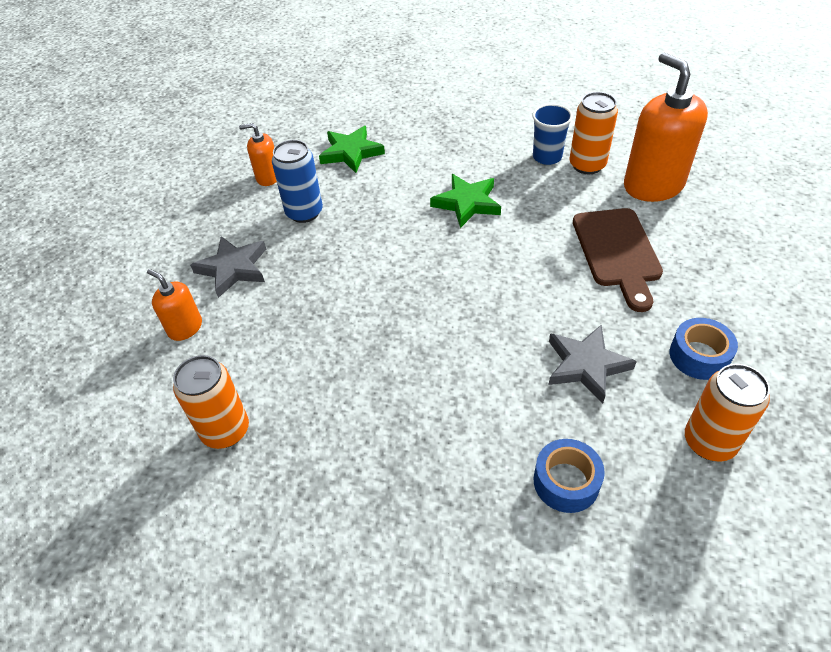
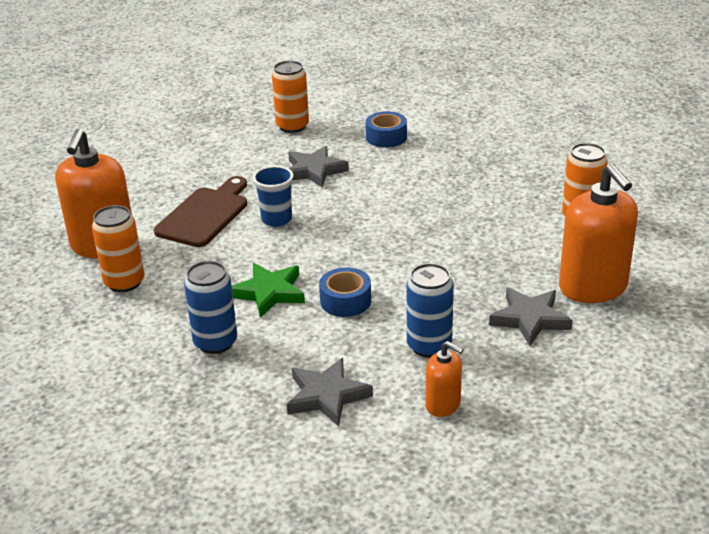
camera: 150 degrees left, 15 degrees down
orange soap dispenser [147,269,202,341] -> orange soap dispenser [559,163,638,303], size x1.98
green star [319,126,385,173] -> grey star [287,358,373,427]
blue cup [532,104,573,165] -> blue cup moved to [253,165,293,227]
blue tape [670,318,738,380] -> blue tape moved to [319,267,371,317]
none -> blue can [184,261,237,354]

